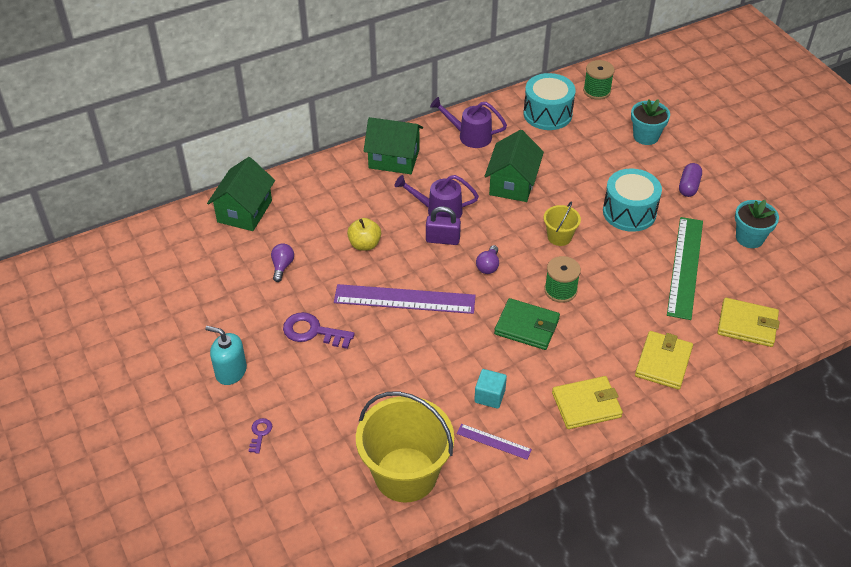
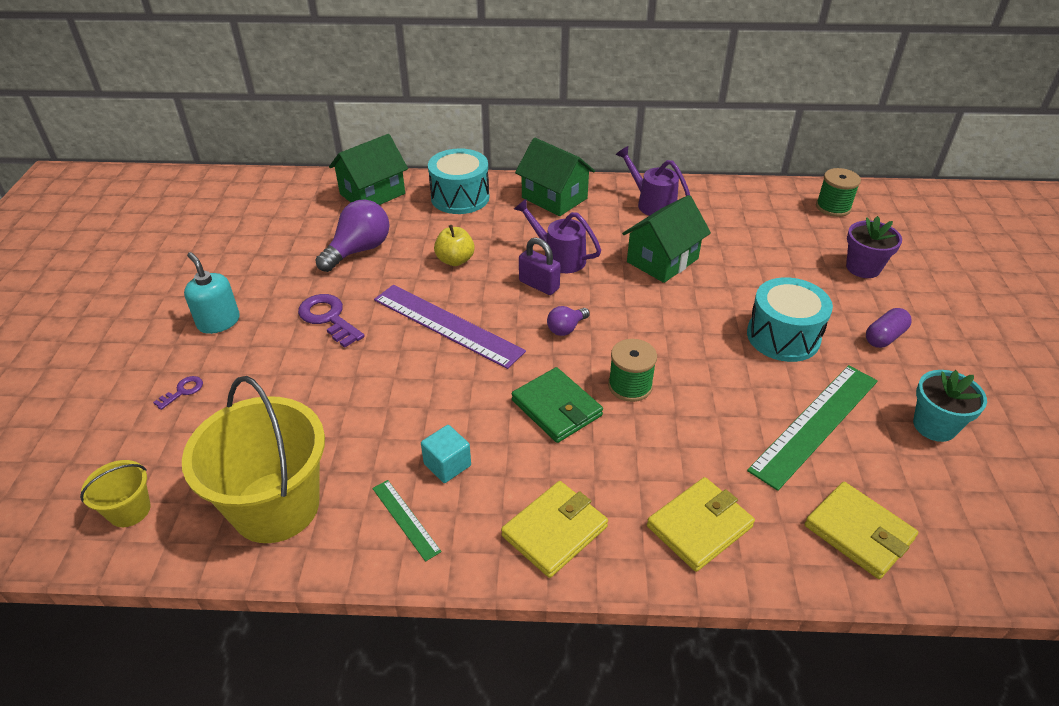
camera: 30 degrees right, 5 degrees down
purple light bulb [271,243,294,282] -> purple light bulb [316,199,389,272], size x1.88
purple ruler [457,424,532,460] -> green ruler [372,480,442,562]
turquoise drum [523,73,576,130] -> turquoise drum moved to [428,148,490,214]
yellow bucket [544,201,581,246] -> yellow bucket moved to [80,460,151,527]
yellow wallet [552,376,623,429] -> yellow wallet turned 60 degrees counterclockwise [501,481,608,578]
turquoise flower pot [631,99,670,145] -> purple flower pot [846,216,902,278]

